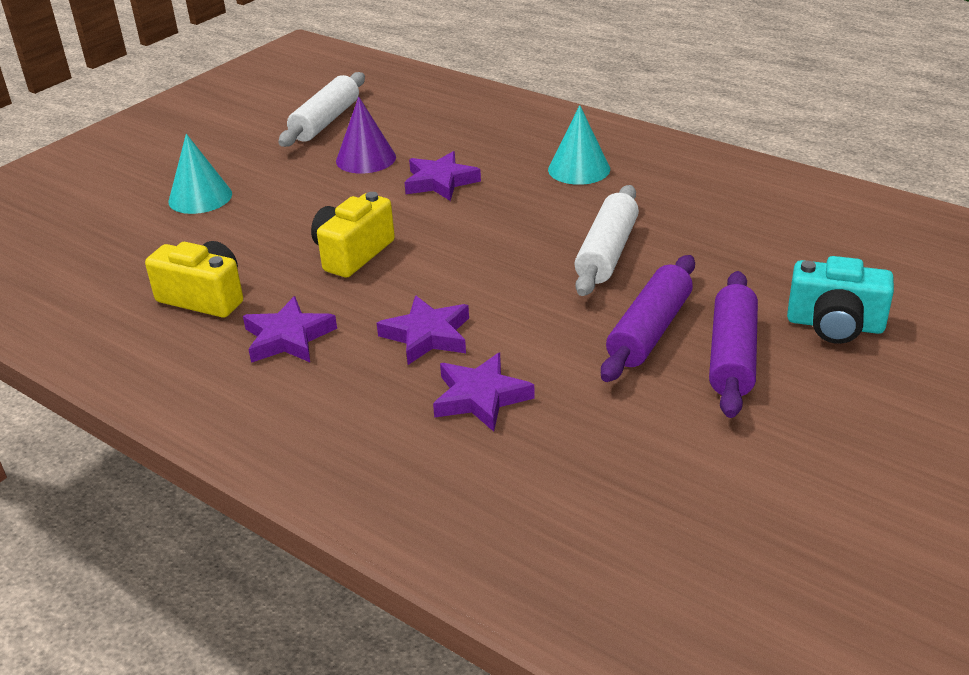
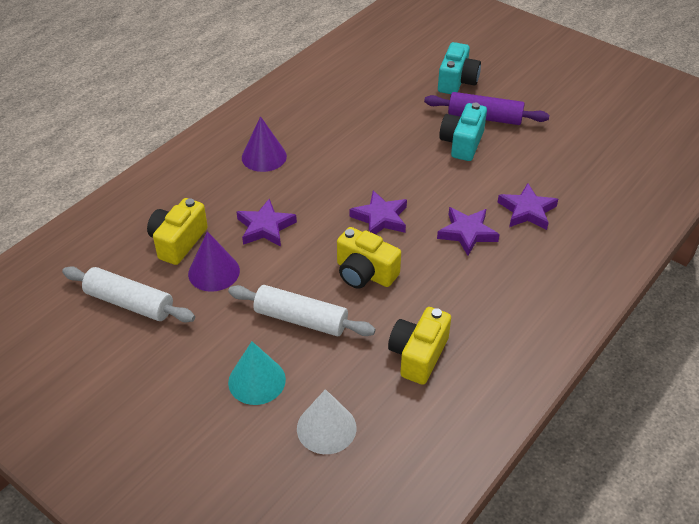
camera: 90 degrees left, 10 degrees up
purple star [243,296,337,363] -> purple star moved to [349,190,407,234]
turquoise cone [548,105,610,185] -> purple cone [242,116,287,172]
white rolling pin [575,185,639,296] -> white rolling pin moved to [228,285,376,336]
purple rolling pin [601,255,695,382] -> turquoise camera [439,102,487,161]
none -> yellow camera [147,198,208,265]
none -> white cone [297,389,356,454]

